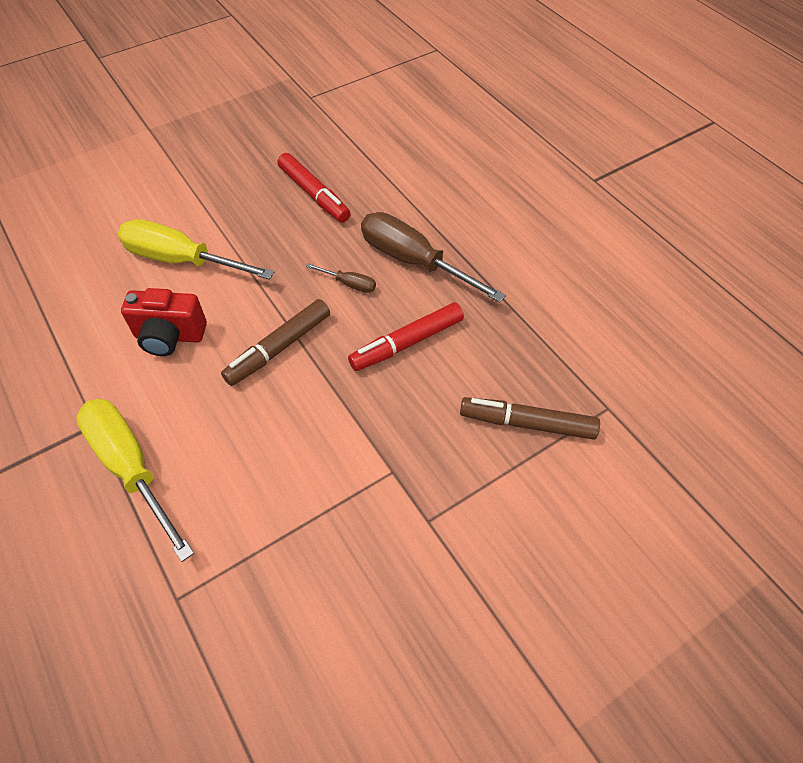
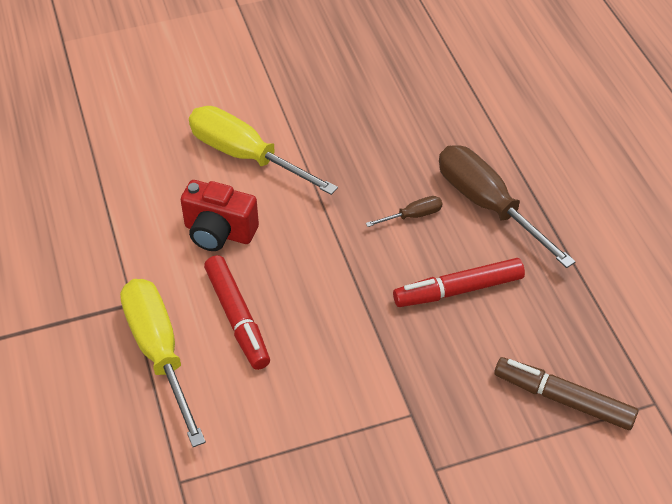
camera: 15 degrees right, 5 degrees down
brown marker [221,299,330,386] -> none
red marker [278,153,351,222] -> red marker moved to [204,255,270,370]
brown screwdriver [306,263,376,293] -> brown screwdriver turned 60 degrees counterclockwise [366,196,443,227]

